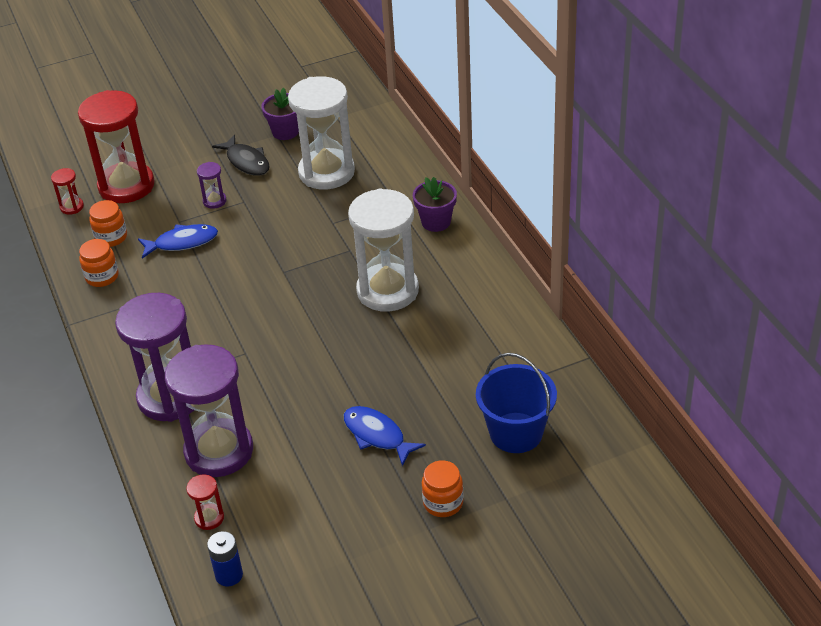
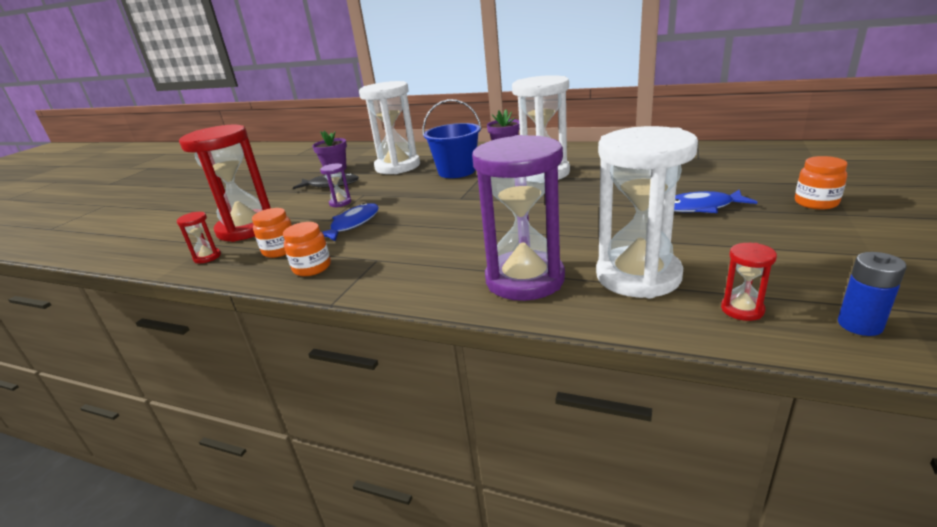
camera: 45 degrees left, 15 degrees down
purple hourglass [165,344,253,477] -> white hourglass [596,126,698,299]
blue bucket [476,353,557,453] -> blue bucket moved to [423,99,482,178]

